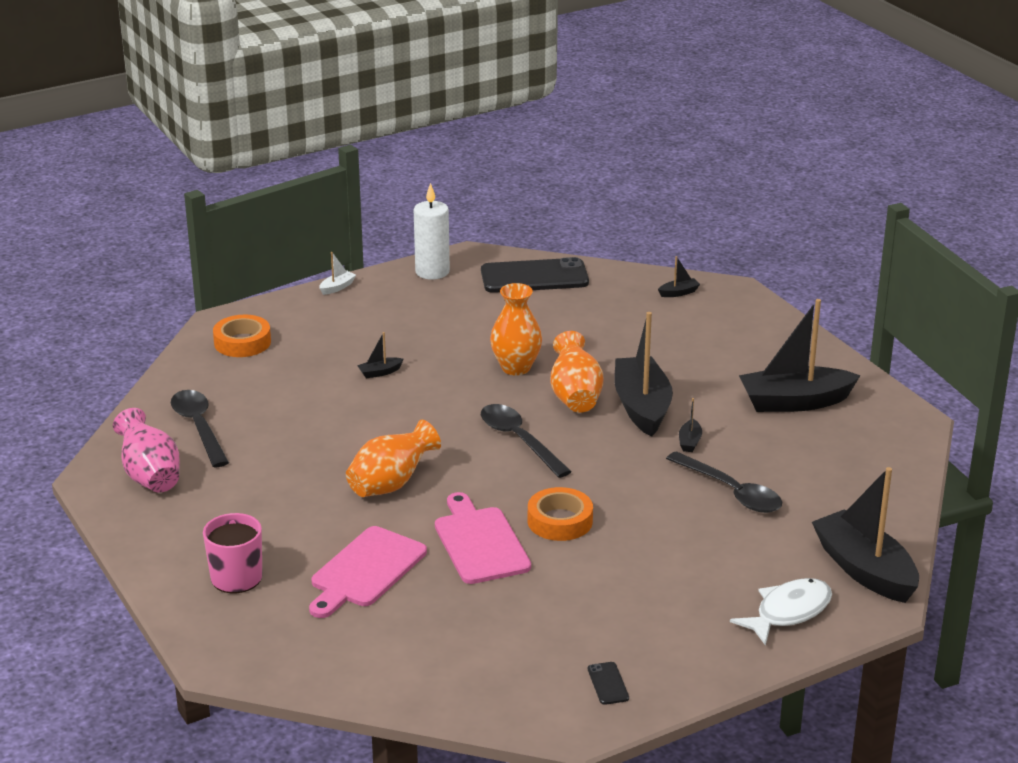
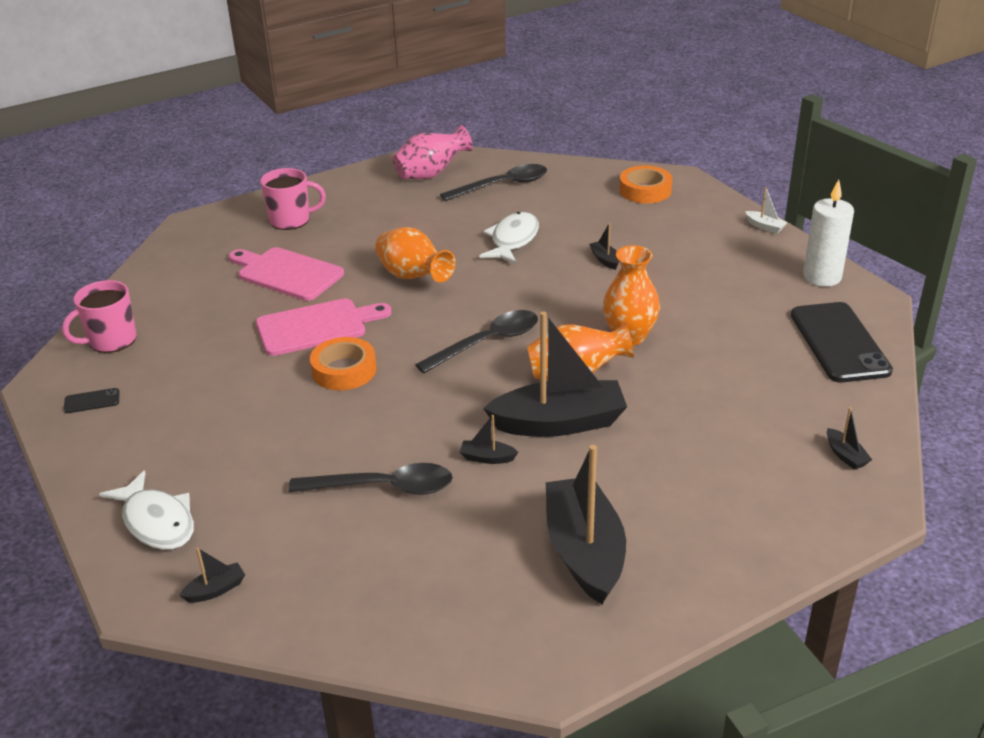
camera: 90 degrees right, 5 degrees up
black spoon [666,451,782,513] -> black spoon turned 135 degrees counterclockwise [288,463,453,495]
black boat [812,467,919,603] -> black boat [179,548,245,603], size x0.40
none -> pink mug [62,280,137,353]
none -> white fish [479,212,539,263]

